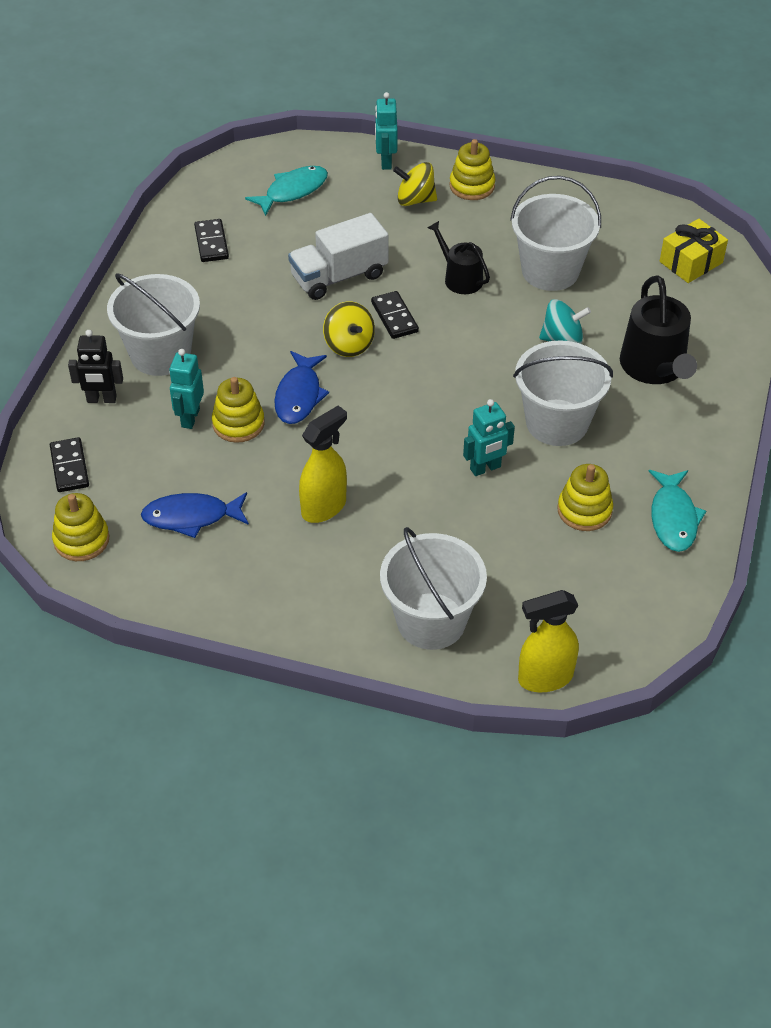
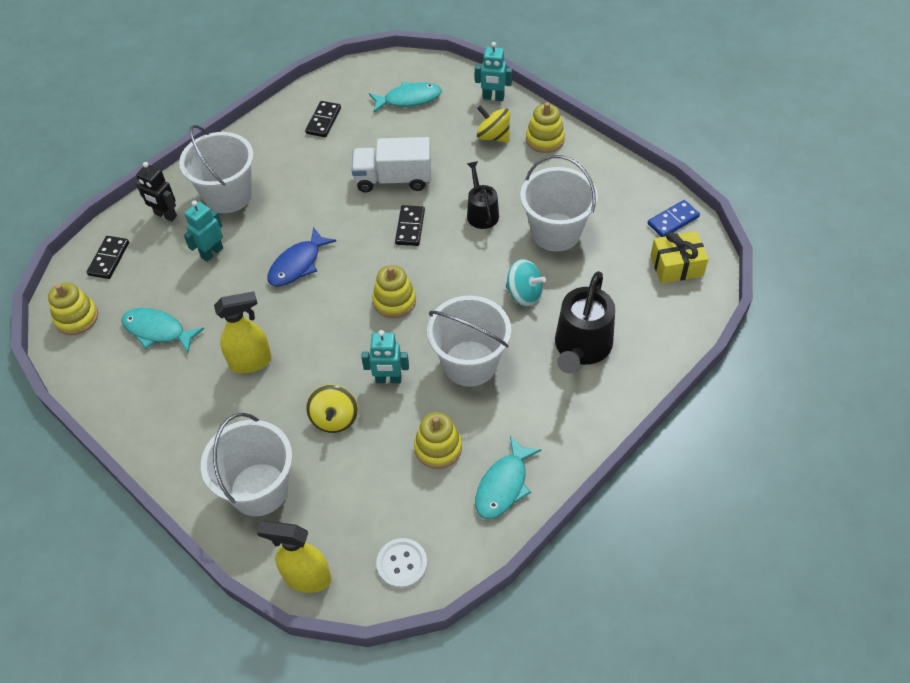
camera: 30 degrees right, 5 degrees up
blue fish [141,492,249,538] -> turquoise fish [121,308,204,353]
yellow stacking toy [212,377,265,443] -> yellow stacking toy moved to [372,265,416,318]
yellow spinning top [323,302,375,357] -> yellow spinning top moved to [306,384,358,433]
turquoise robot [375,92,398,170] -> turquoise robot turned 105 degrees counterclockwise [475,42,512,101]
none -> white button [376,538,427,589]
none -> blue domino [648,200,700,237]

